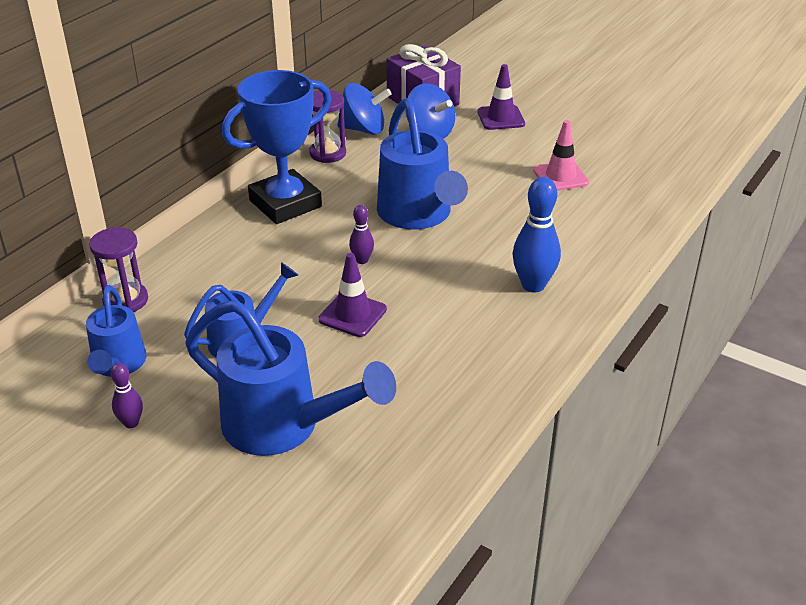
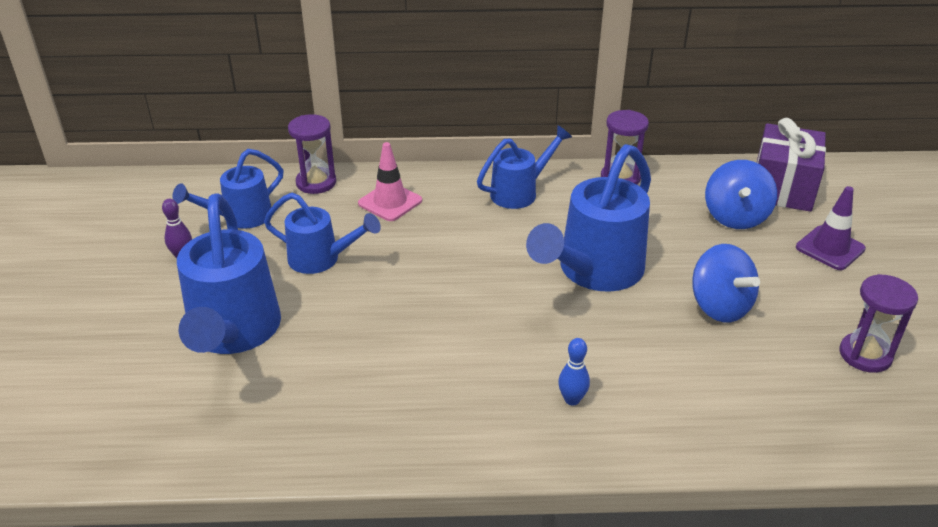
camera: 55 degrees right, 0 degrees up
blue trophy [222,70,331,224] -> blue watering can [477,125,572,209]
purple traffic cone [318,253,387,337] -> none
blue spinning top [337,83,392,135] -> blue spinning top moved to [692,244,760,322]
purple bowling pin [349,205,374,264] -> none
blue bowling pin [512,177,561,292] -> blue bowling pin [558,338,590,405], size x0.54
pink traffic cone [533,120,589,191] -> pink traffic cone moved to [358,142,422,221]
none -> purple hourglass [840,274,918,373]

